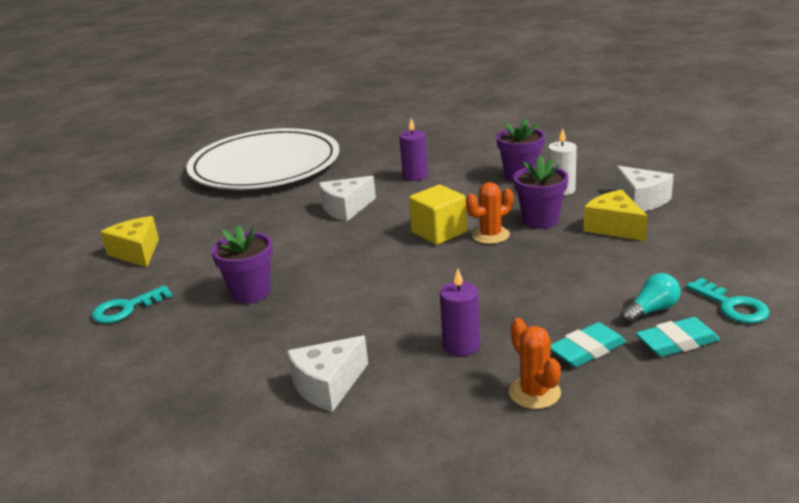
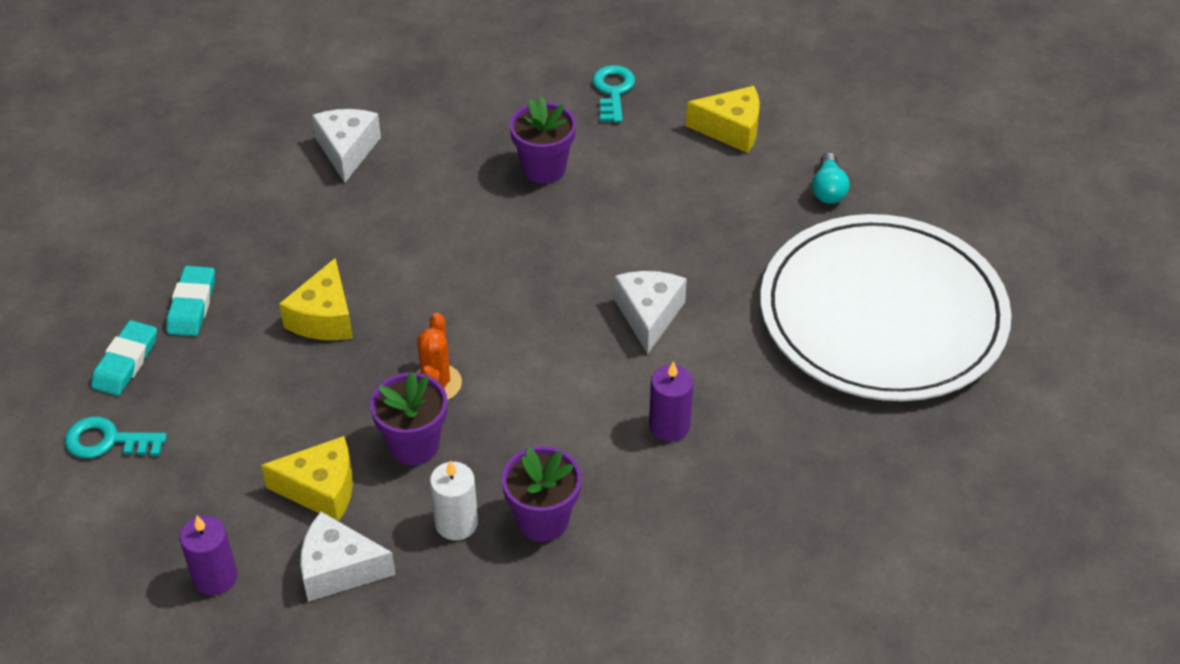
camera: 125 degrees right, 20 degrees up
yellow cube [409,185,467,245] -> none
purple candle [440,268,480,356] -> purple candle moved to [180,515,237,595]
orange cactus [509,318,561,409] -> none
turquoise light bulb [621,273,681,324] -> turquoise light bulb moved to [812,152,849,204]
none -> yellow cheese [279,258,353,340]

